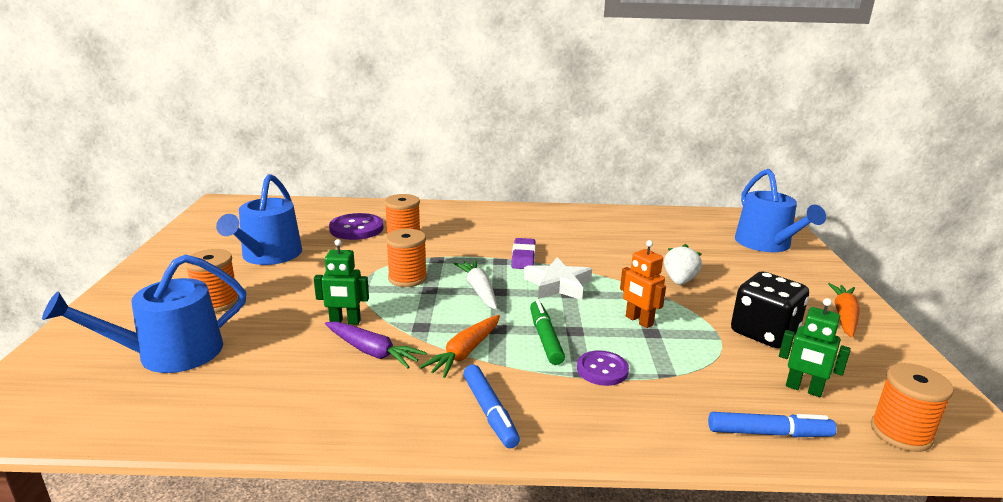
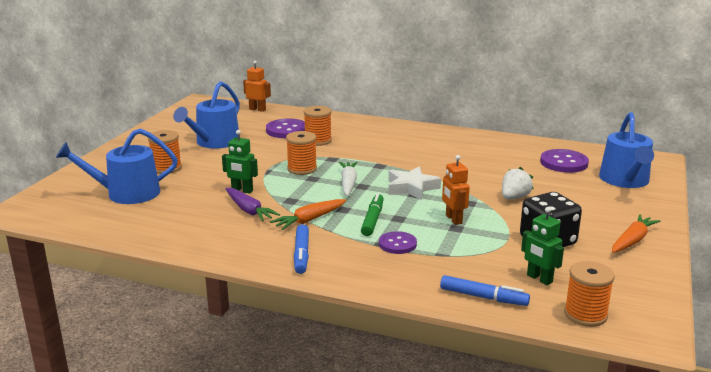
camera: 20 degrees right, 0 degrees up
purple eraser [511,238,536,269] -> none
none -> orange robot [243,60,271,112]
none -> purple button [540,149,589,173]

